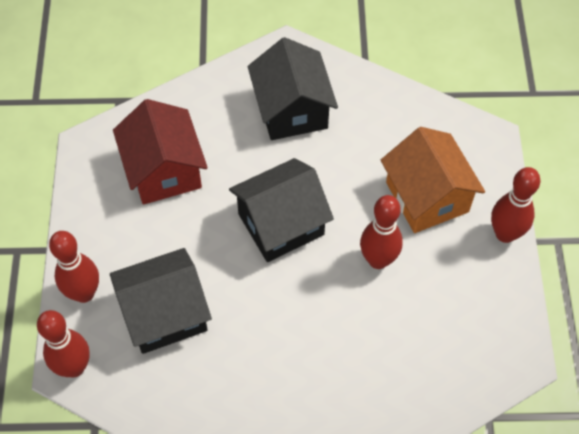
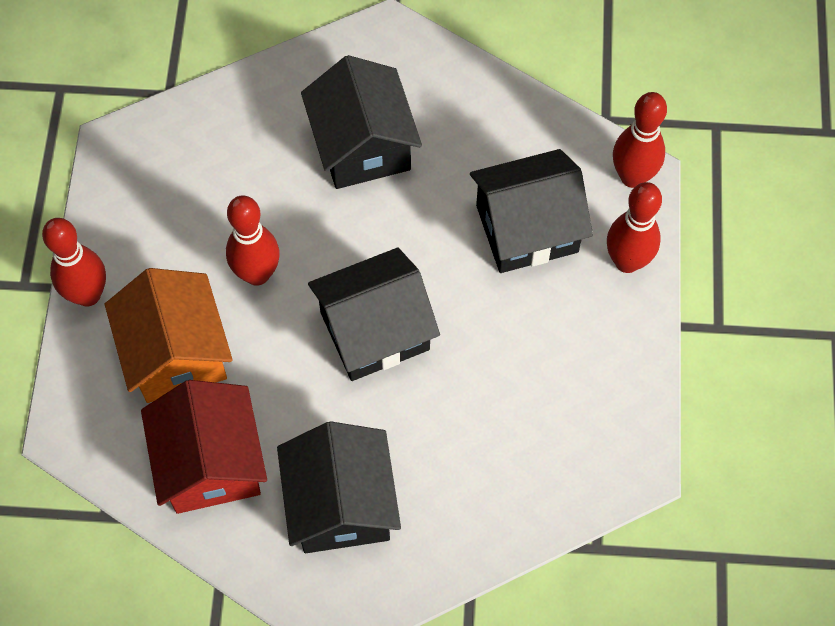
camera: 175 degrees left, 5 degrees up
red house [113,99,208,205] -> red house moved to [141,380,267,514]
none -> black house [301,55,422,189]

